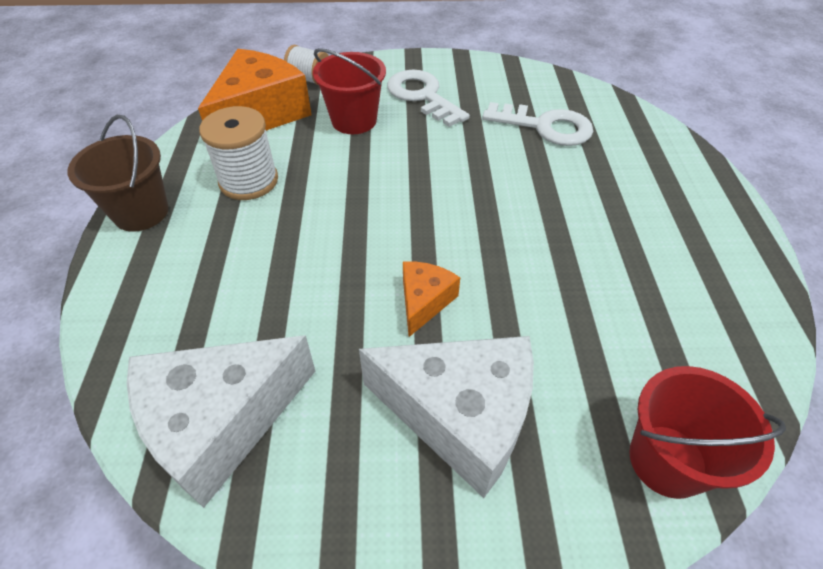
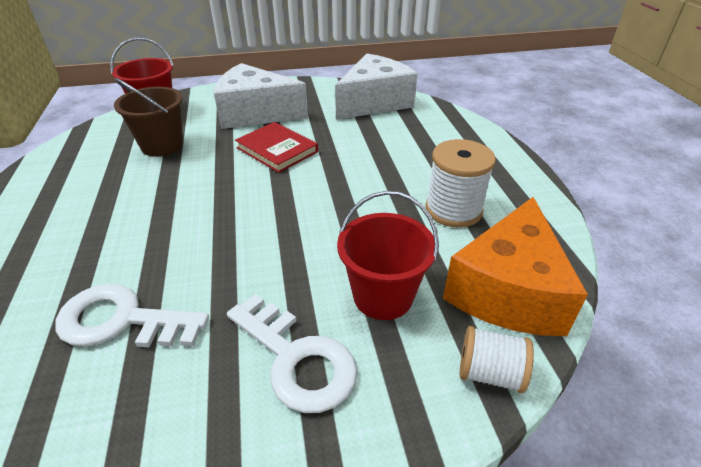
camera: 170 degrees right, 10 degrees down
brown bucket [67,115,169,232] -> brown bucket moved to [114,78,183,157]
orange cheese [403,261,460,337] -> red book [235,122,318,173]

